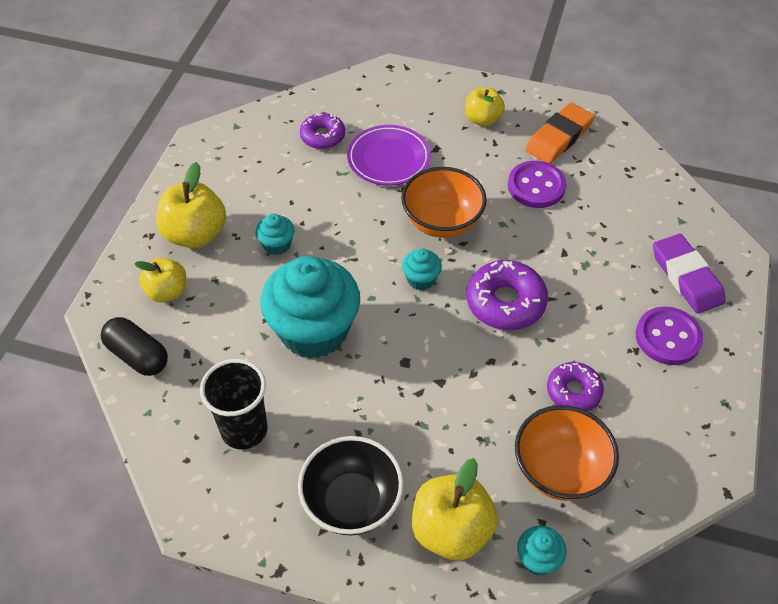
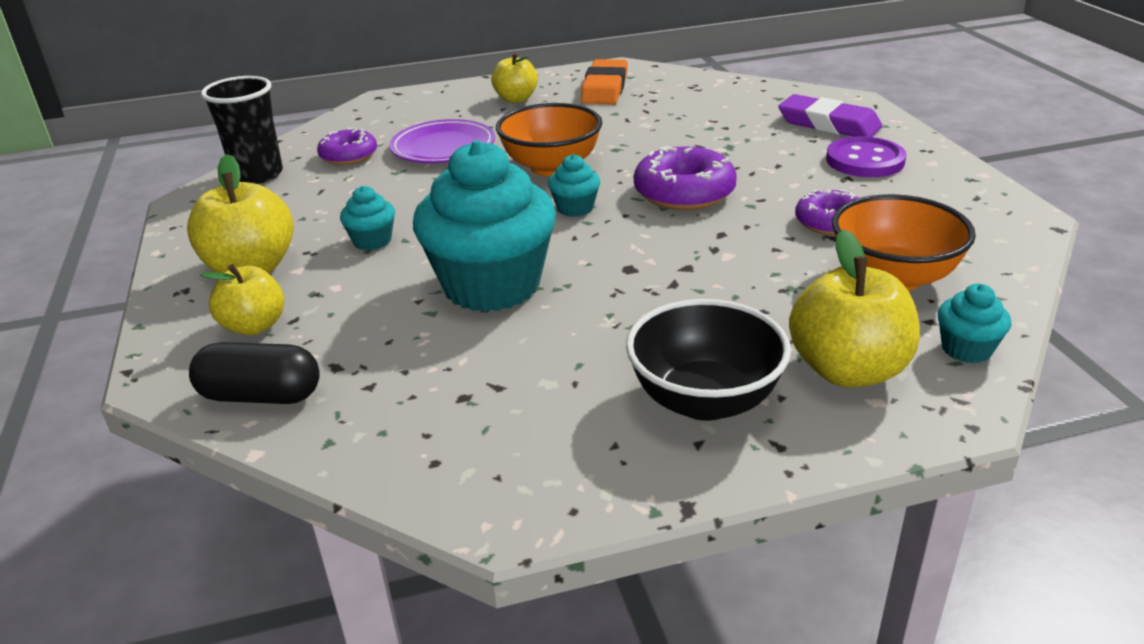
camera: 30 degrees left, 20 degrees down
black cup [200,359,268,449] -> black cup moved to [201,76,283,184]
purple button [508,161,566,208] -> none

